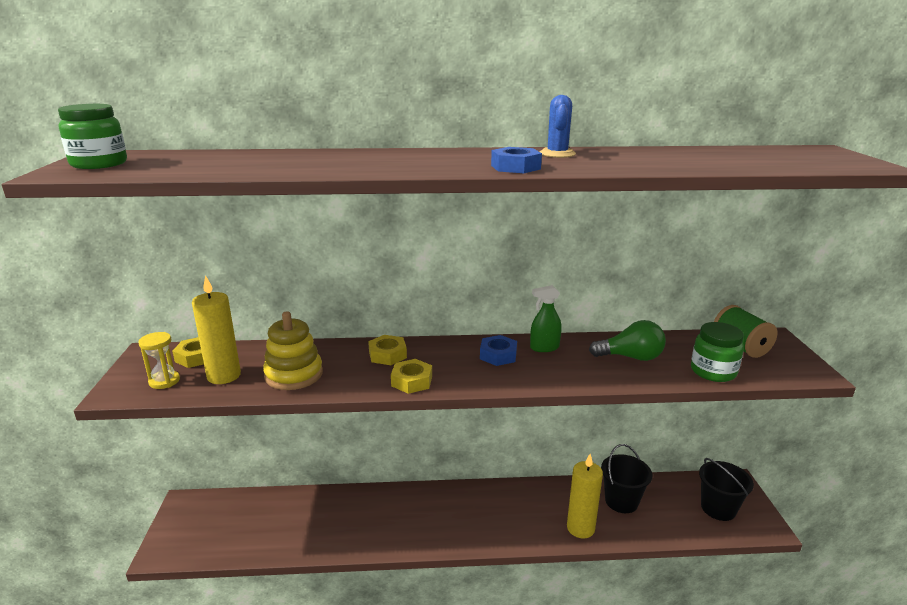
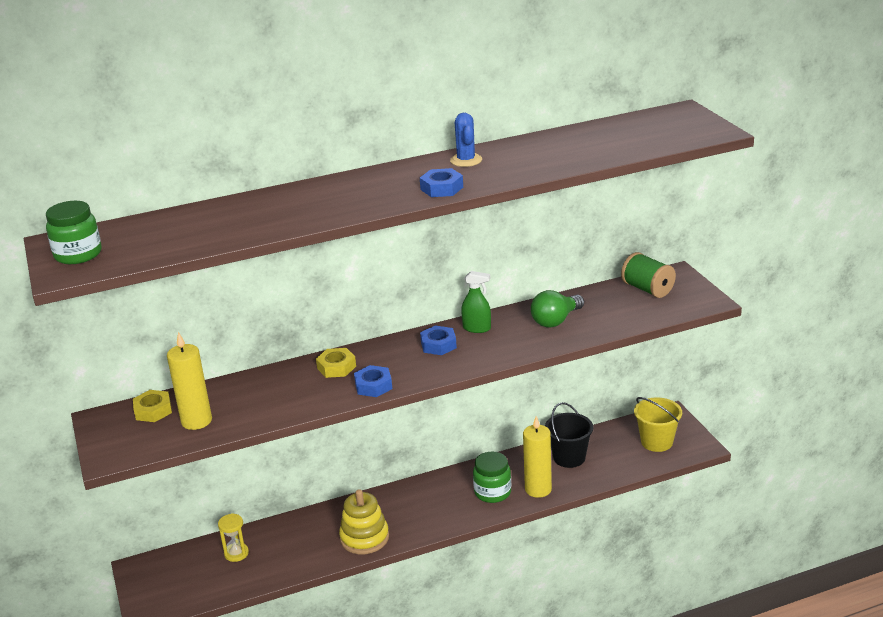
camera: 15 degrees left, 5 degrees up
yellow hourglass [138,332,180,389] -> yellow hourglass moved to [218,513,249,562]
yellow stacking toy [263,311,323,390] -> yellow stacking toy moved to [339,489,389,554]
yellow nut [391,359,432,394] -> blue nut [354,365,392,397]
green spray bottle [530,285,562,352] -> green spray bottle turned 135 degrees counterclockwise [461,271,491,333]
green light bulb [589,320,666,361] -> green light bulb turned 150 degrees clockwise [531,290,584,328]
green jar [691,322,744,382] -> green jar moved to [473,452,511,503]
black bucket [699,458,754,521] -> yellow bucket [634,397,682,452]

